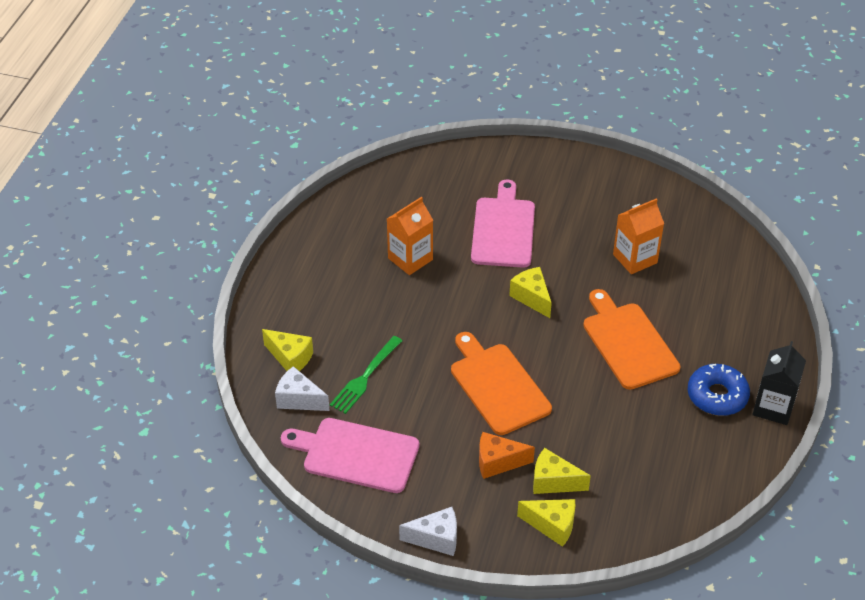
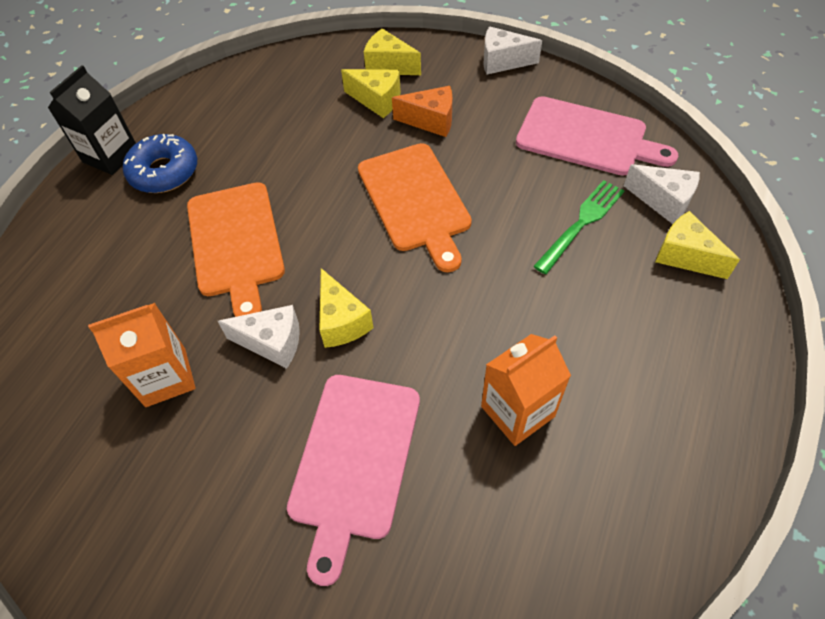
camera: 170 degrees left, 10 degrees up
none -> white cheese [218,305,300,369]

